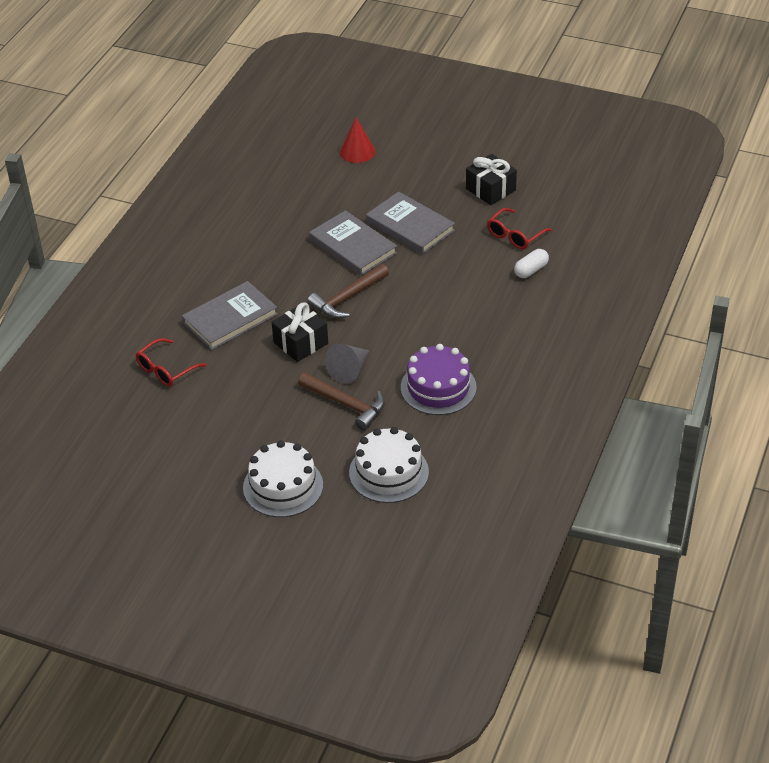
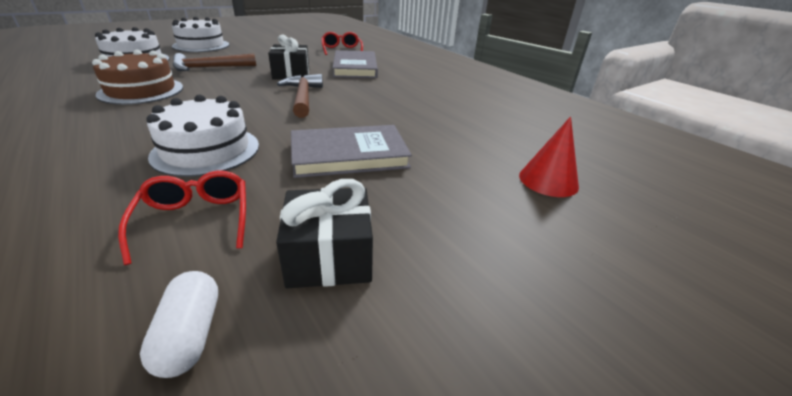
camera: 120 degrees right, 10 degrees down
grey book [309,210,397,276] -> none
grey cone [325,344,369,384] -> none
purple cake [401,344,477,415] -> brown cake [92,50,183,105]
white capsule [514,249,549,278] -> white capsule moved to [140,271,218,378]
none -> white cake [146,95,259,177]

